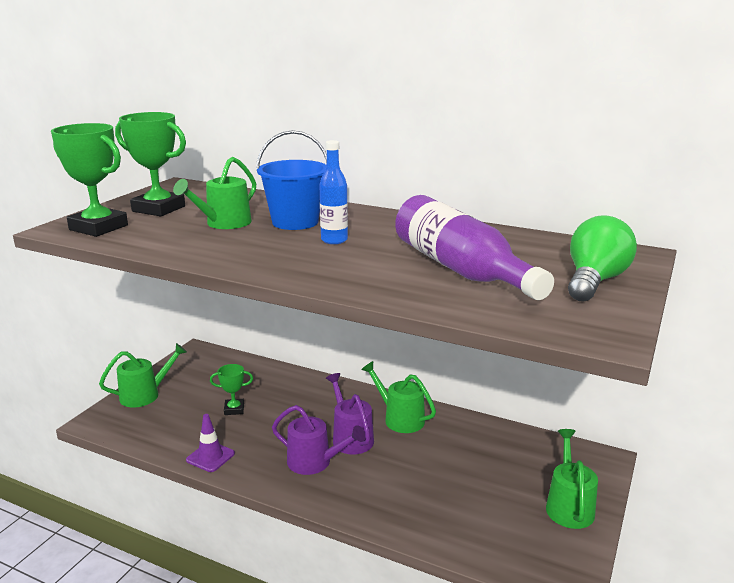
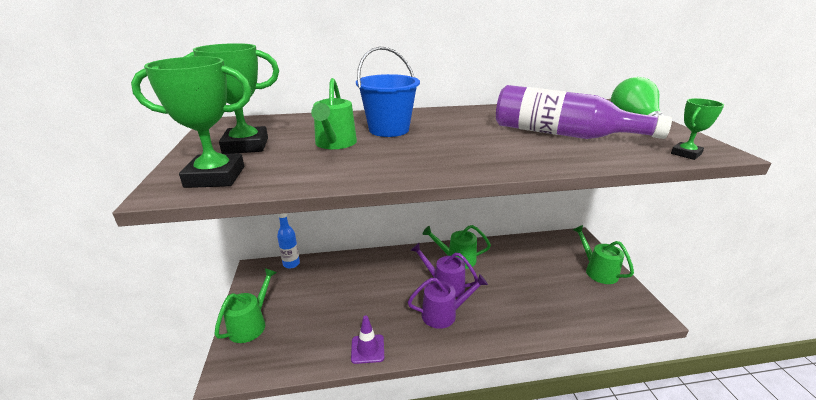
camera: 35 degrees left, 5 degrees up
green trophy [210,364,253,415] -> green trophy moved to [671,98,724,160]
blue bottle [319,140,348,244] -> blue bottle moved to [277,213,300,269]

